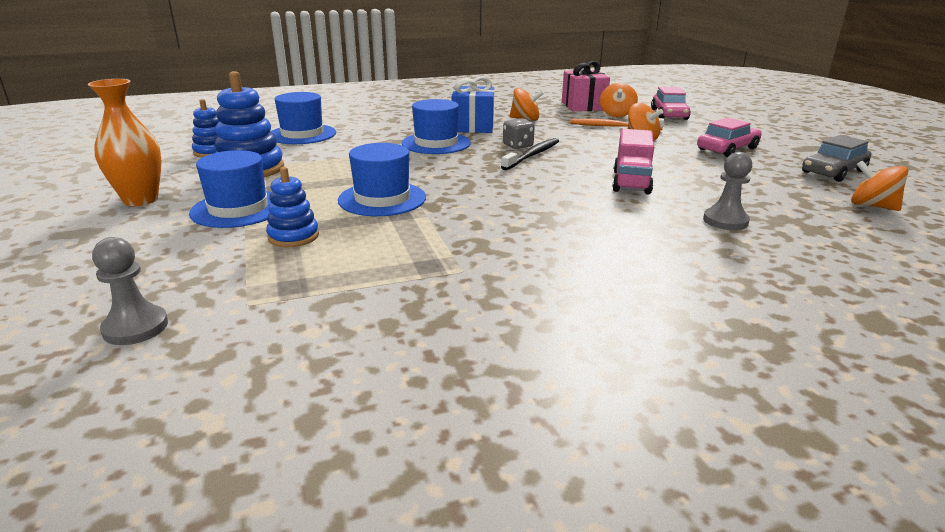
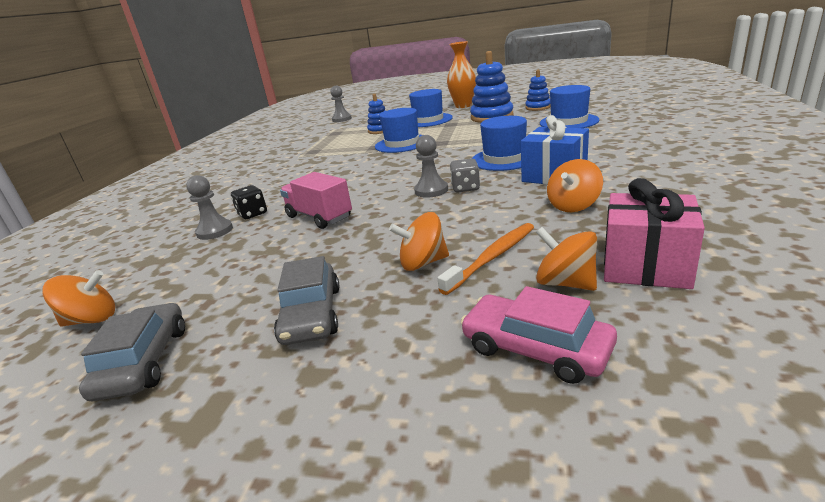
camera: 125 degrees right, 0 degrees up
black toothbrush [501,138,559,170] -> grey pawn [414,135,448,198]
pink car [697,118,762,157] -> grey car [274,256,340,345]
none -> black dice [231,185,267,219]

